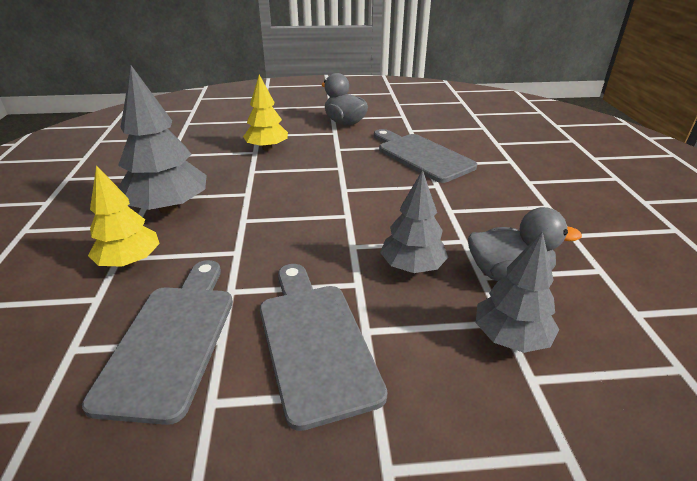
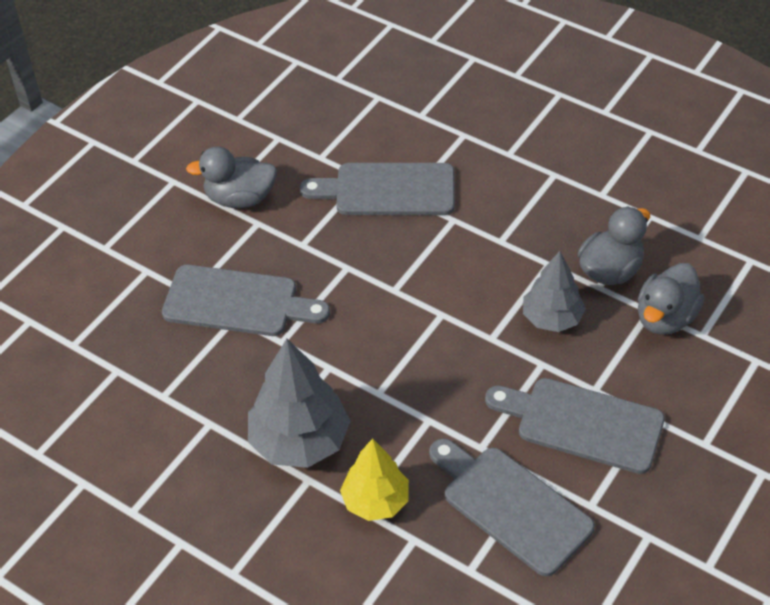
camera: 50 degrees left, 15 degrees up
yellow tree [243,75,288,151] -> grey cutting board [162,265,330,336]
grey tree [476,231,559,353] -> grey duck [638,263,704,335]

